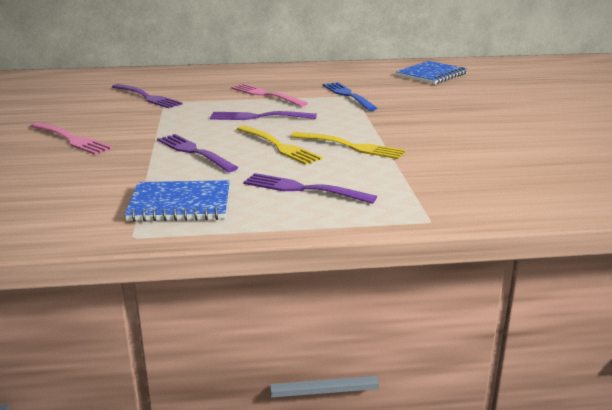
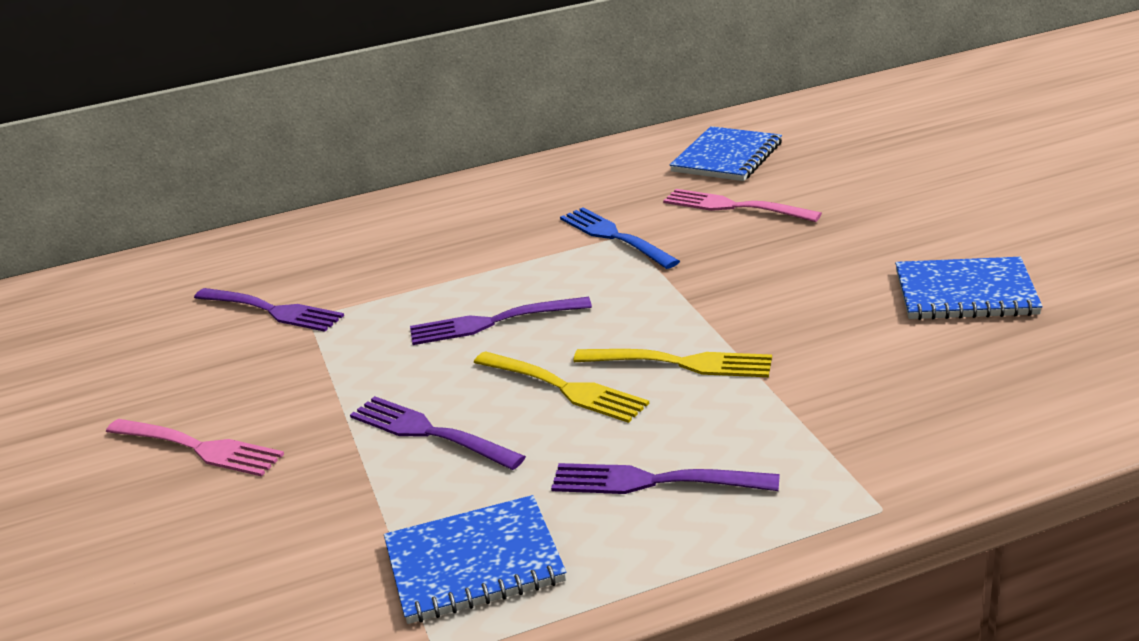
camera: 10 degrees left, 5 degrees up
pink fork [231,84,308,107] -> pink fork moved to [663,189,822,222]
none -> blue notebook [895,257,1043,320]

